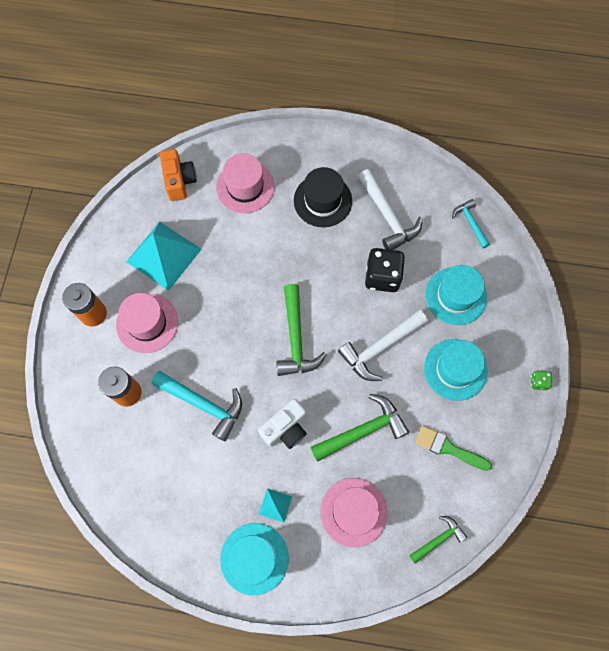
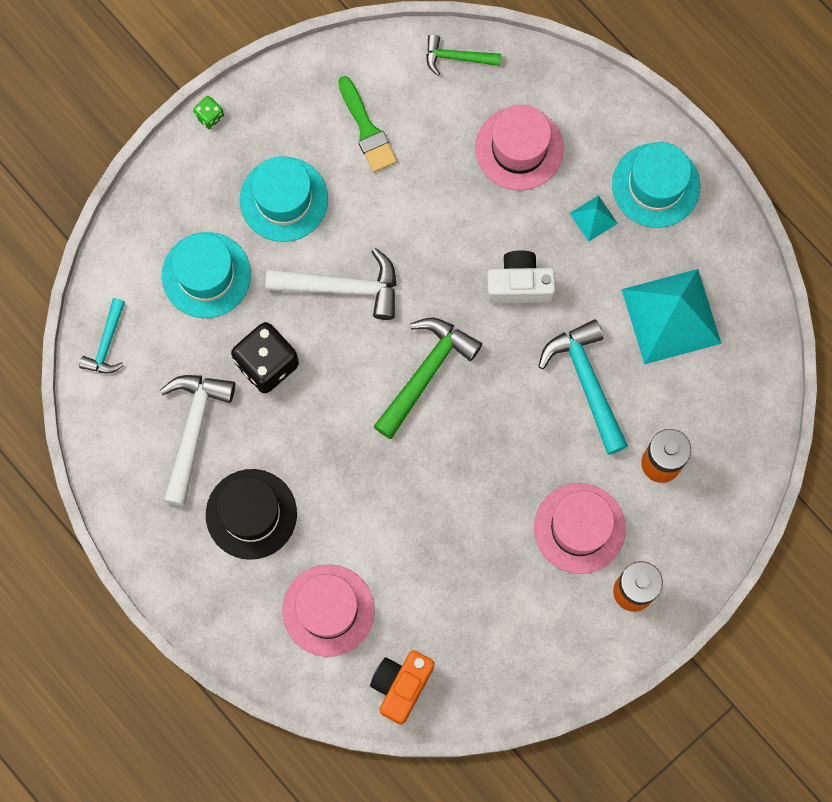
camera: 140 degrees left, 5 degrees up
turquoise pyramid [126,221,202,291] -> turquoise pyramid moved to [622,269,722,365]
green hammer [311,394,409,462] -> none

